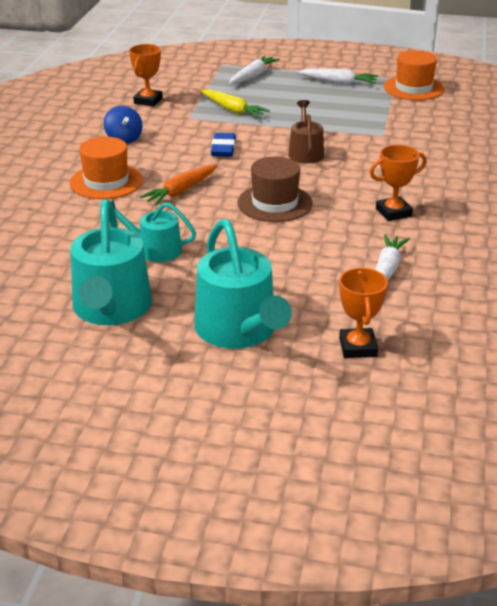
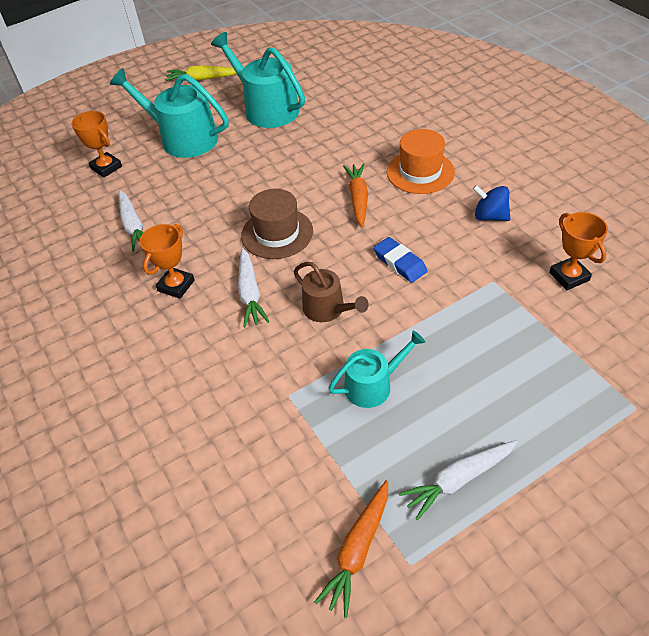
camera: 140 degrees right, 15 degrees up
turquoise watering can [111,200,196,262] -> turquoise watering can moved to [328,330,425,408]
yellow carrot [201,89,270,118] -> yellow carrot moved to [165,65,237,81]
white carrot [229,55,280,84] -> white carrot moved to [238,248,270,327]
orange hat [384,50,444,100] -> orange carrot [314,480,388,618]

